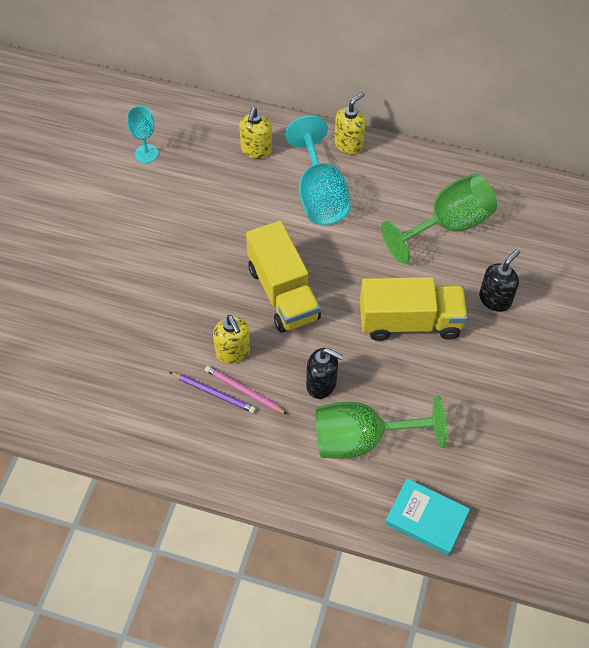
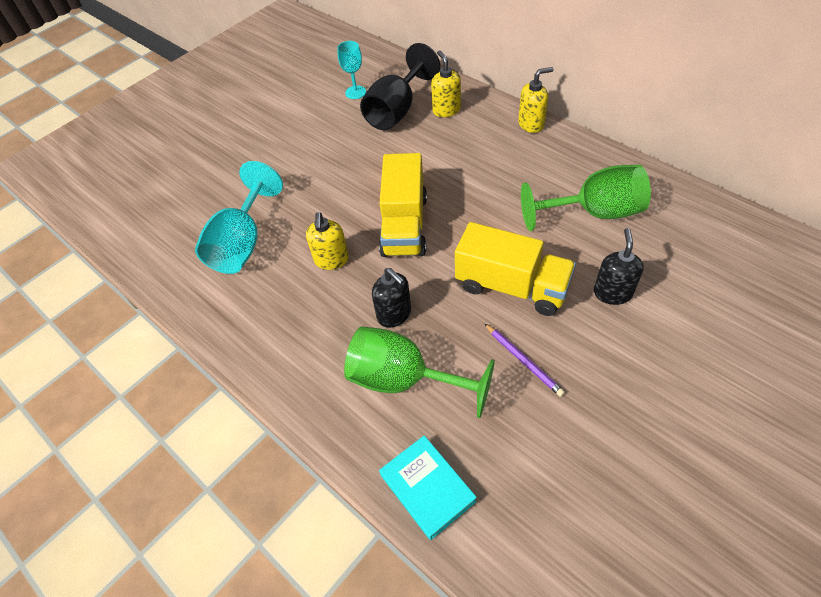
camera: 30 degrees right, 5 degrees down
purple pencil [170,372,256,413] -> purple pencil moved to [484,323,565,397]
pink pencil [205,366,287,414] -> none
yellow soap dispenser [239,107,272,159] -> yellow soap dispenser turned 120 degrees clockwise [431,50,461,117]
turquoise goblet [285,115,351,225] -> turquoise goblet moved to [195,161,283,274]
black soap dispenser [479,249,520,312] -> black soap dispenser turned 60 degrees counterclockwise [594,228,644,305]
none -> black goblet [360,43,440,130]

